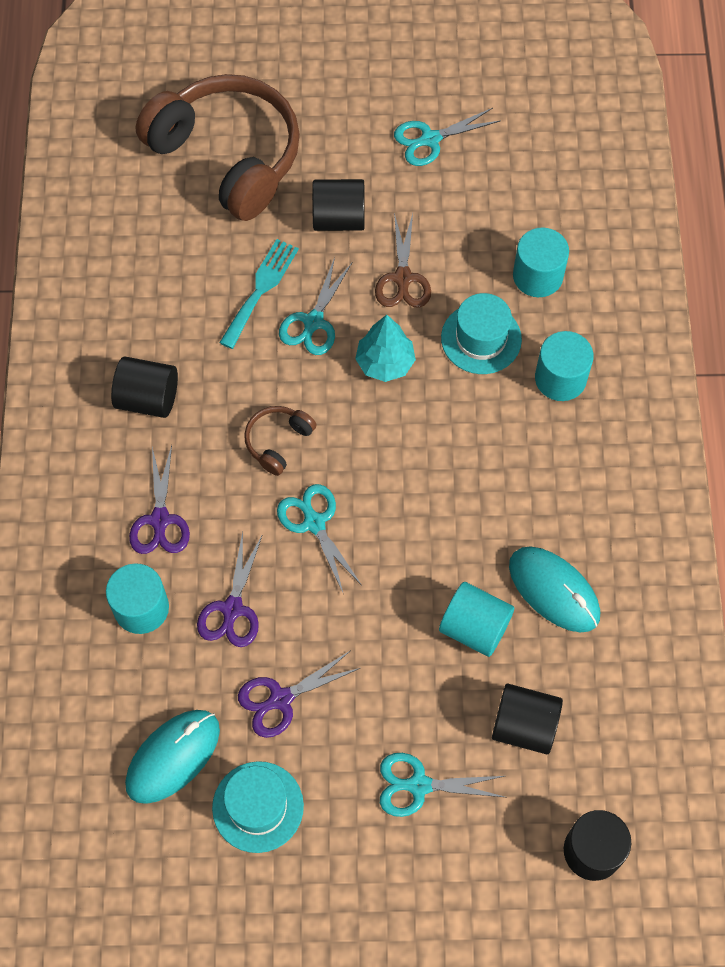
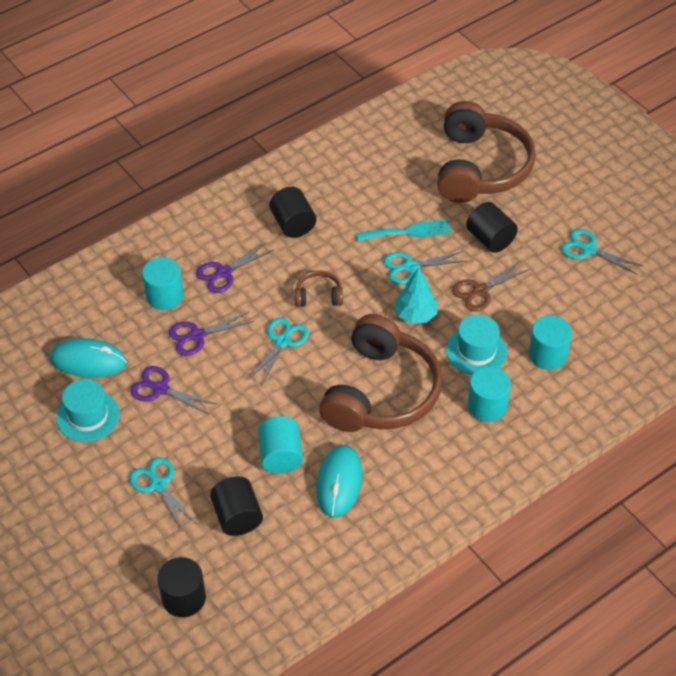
camera: 55 degrees right, 15 degrees down
none -> brown headphones [319,314,442,432]

